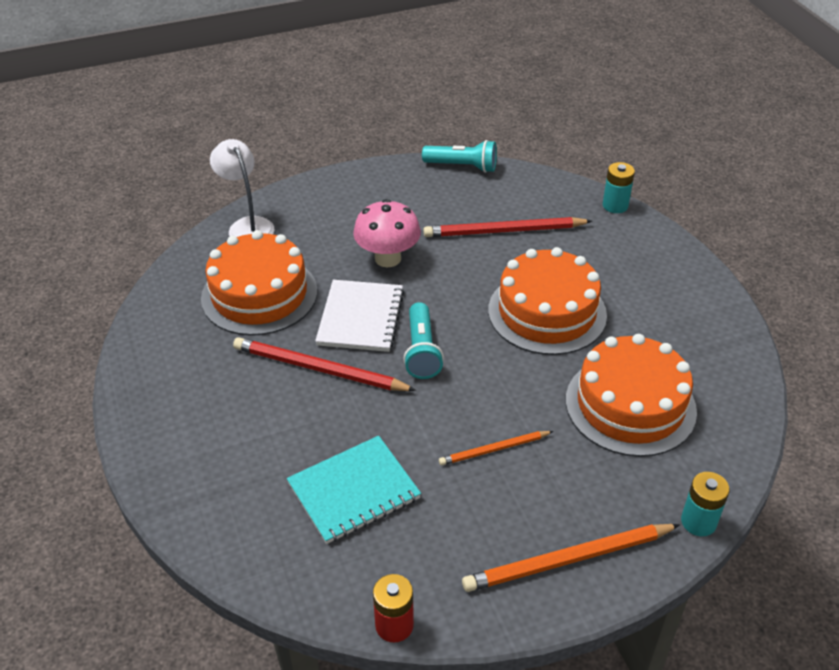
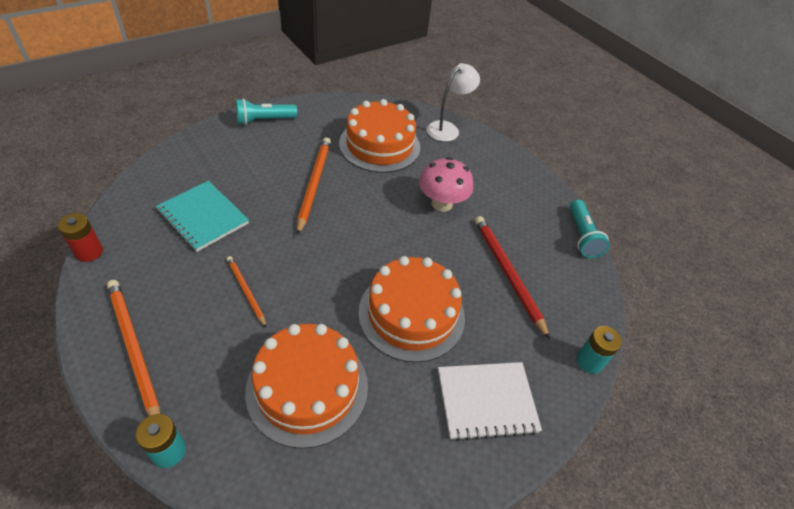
camera: 70 degrees right, 5 degrees up
red pencil [233,337,416,391] -> orange pencil [297,137,331,235]
white notebook [315,280,404,352] -> white notebook moved to [438,362,542,441]
turquoise flashlight [403,302,444,379] -> turquoise flashlight moved to [236,98,297,125]

